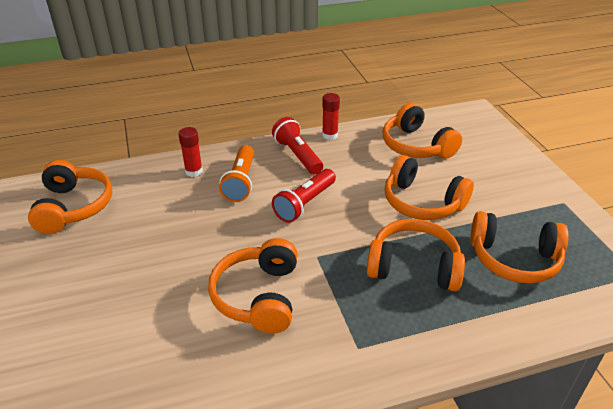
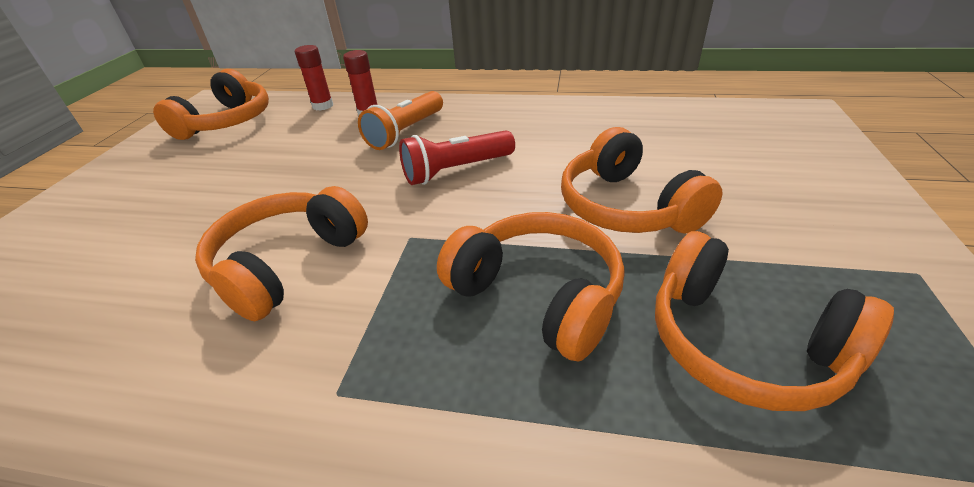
camera: 30 degrees right, 0 degrees up
red flashlight [272,117,323,174] -> none
red glue stick [322,93,340,140] -> red glue stick moved to [295,45,333,111]
orange headphones [383,103,462,159] -> none

